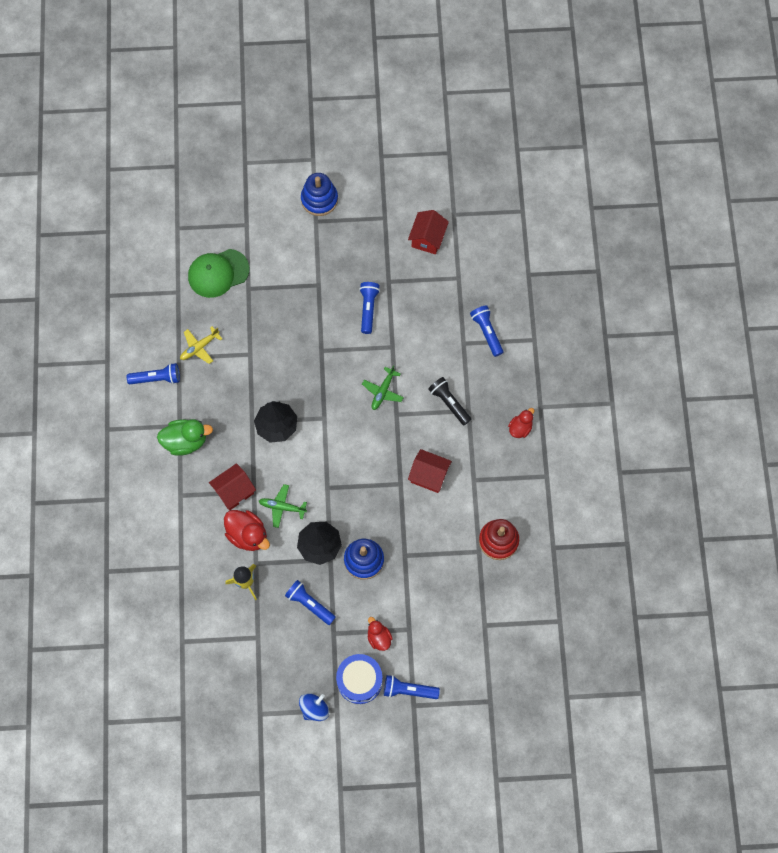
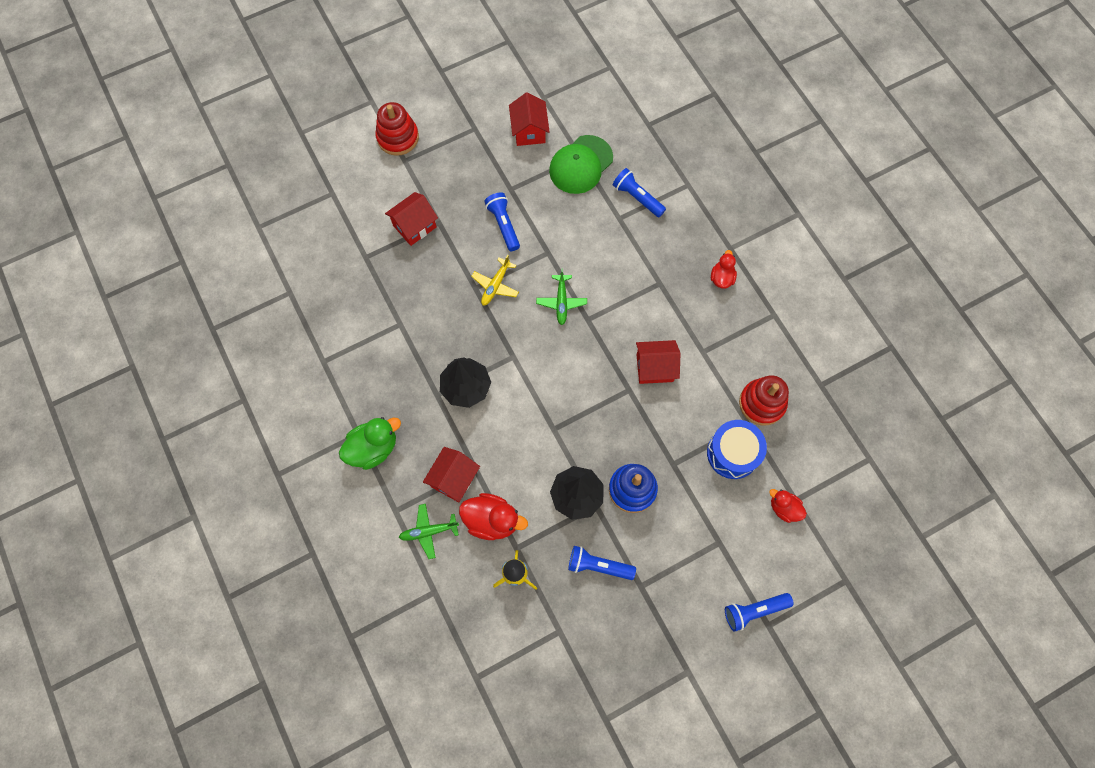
camera: 25 degrees left, 0 degrees up
blue flashlight [127,363,180,384] -> none
yellow plane [180,326,222,364] -> yellow plane moved to [471,255,519,305]
green cap [188,249,249,298] -> green cap moved to [549,135,613,194]
green plane [259,484,307,528] -> green plane moved to [399,504,459,559]
blue spinning top [299,693,329,721] -> none
blue stacking toy [301,173,338,216] -> red stacking toy [375,102,419,156]
blue drum [336,654,383,704] -> blue drum moved to [707,420,767,479]
red duck [368,617,393,651] -> red duck moved to [769,489,807,523]
black flashlight [428,377,471,425] -> none
none -> red house [385,192,438,246]

